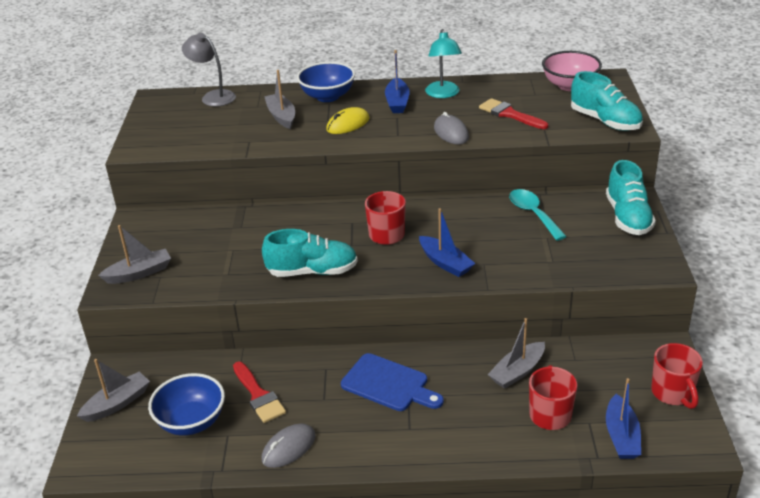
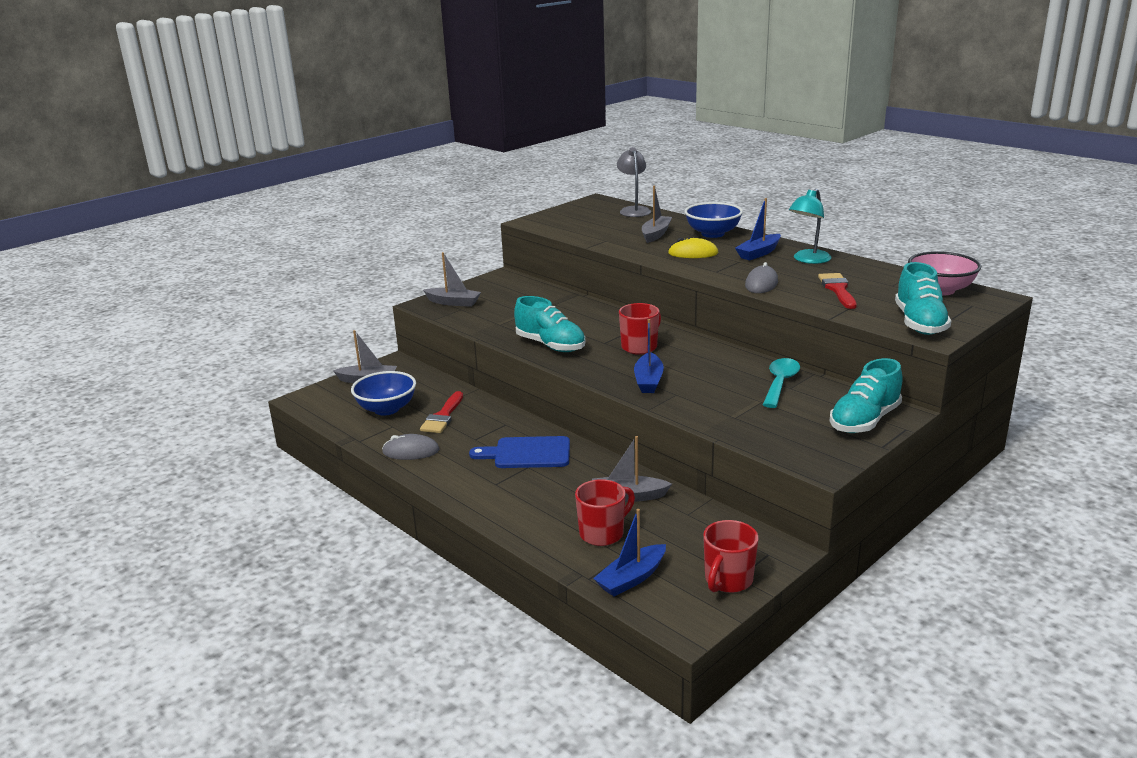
camera: 45 degrees right, 10 degrees down
blue cutting board [341,353,444,411] -> blue cutting board turned 105 degrees clockwise [469,436,570,468]

